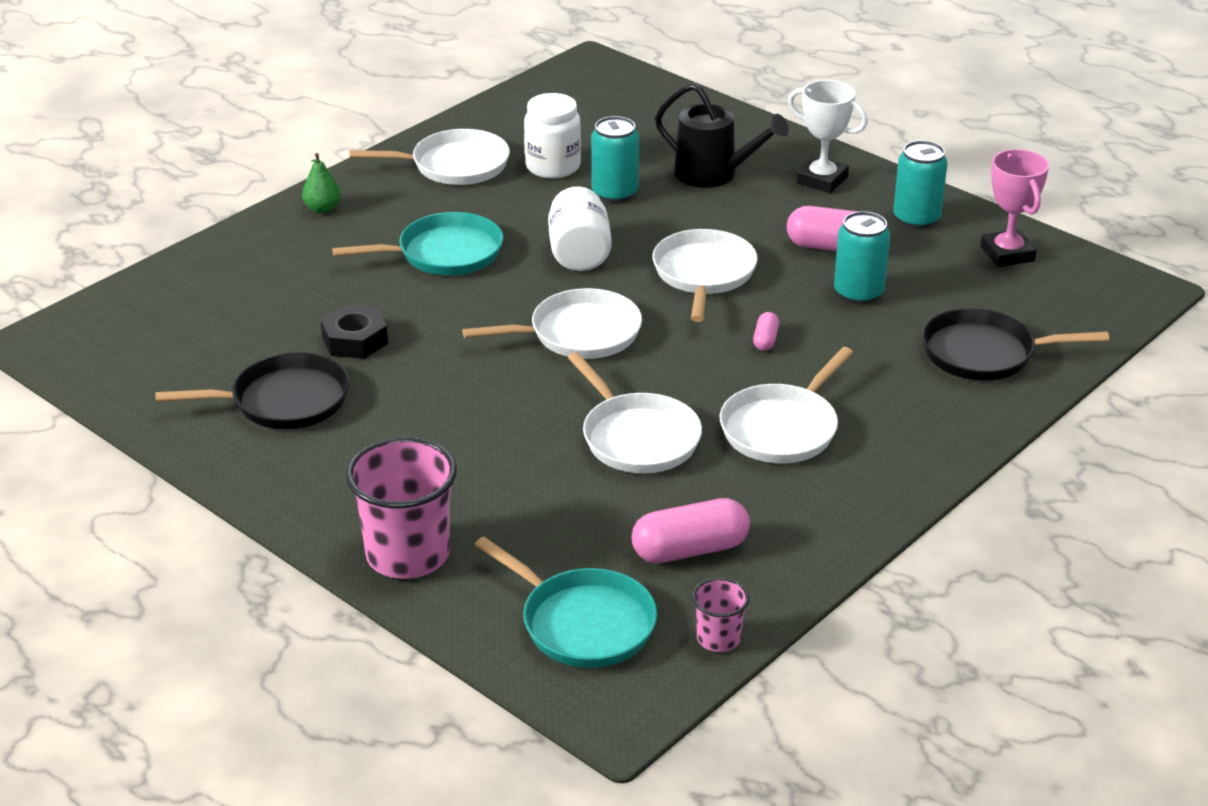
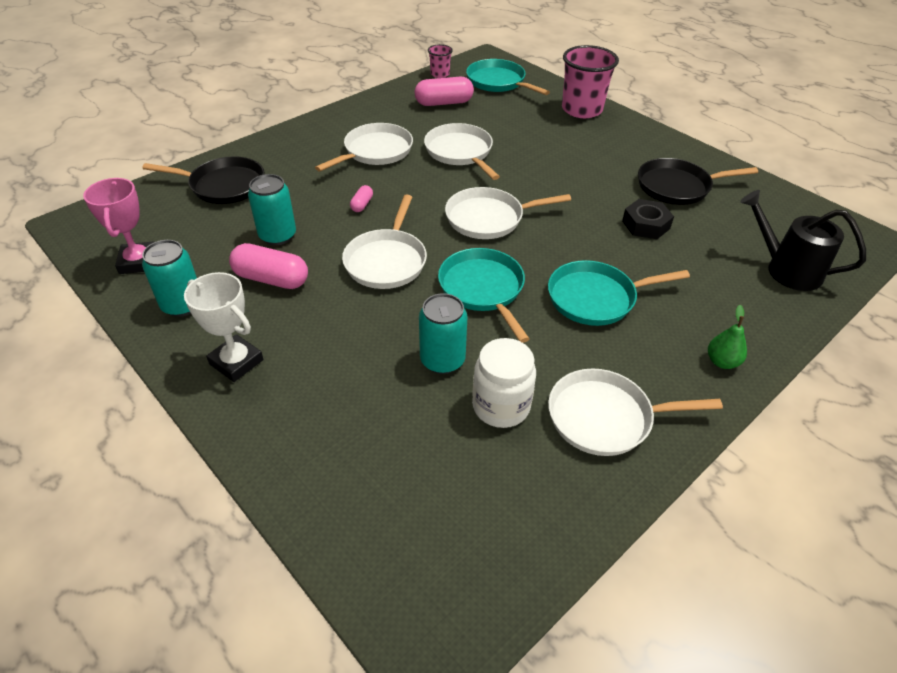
camera: 175 degrees left, 10 degrees up
white jar [548,187,612,271] -> turquoise pan [438,248,530,343]
black watering can [655,83,789,188] -> black watering can moved to [740,190,866,291]

